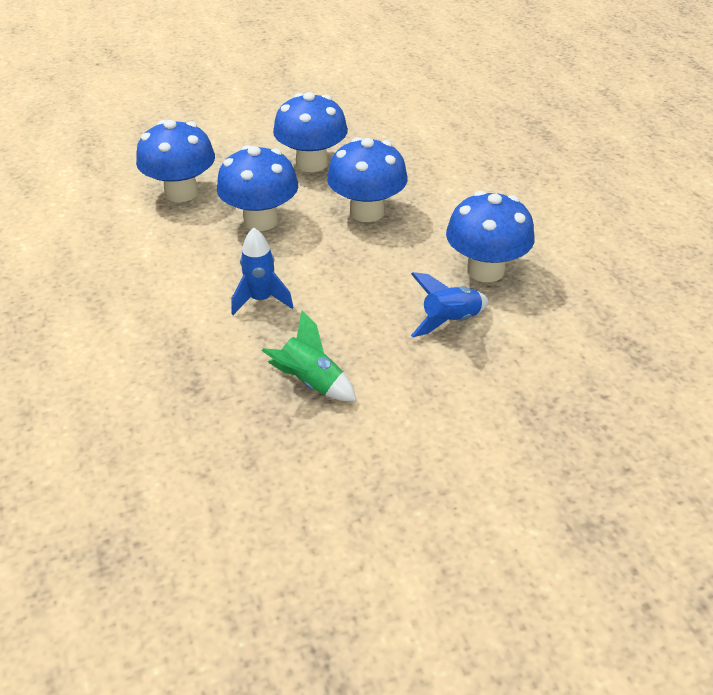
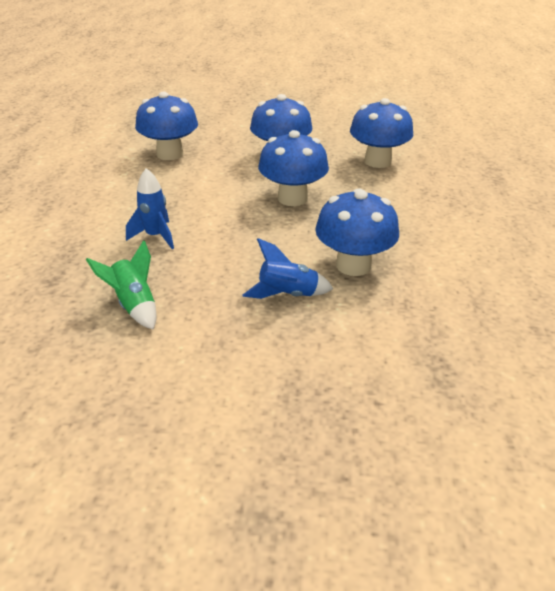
camera: 25 degrees right, 5 degrees down
blue mushroom [217,145,298,231] -> blue mushroom moved to [350,98,413,168]

